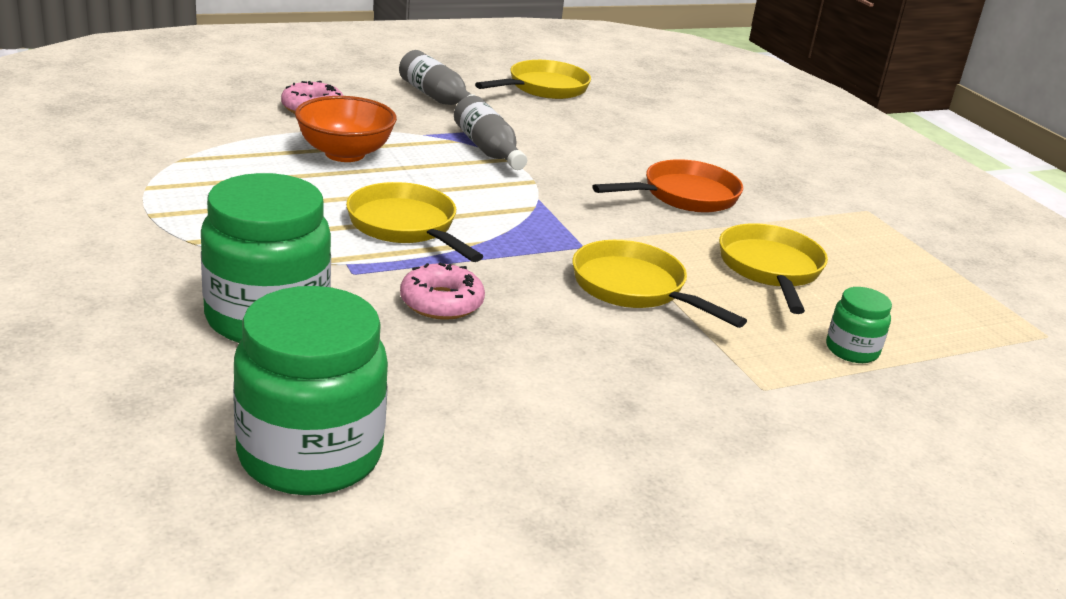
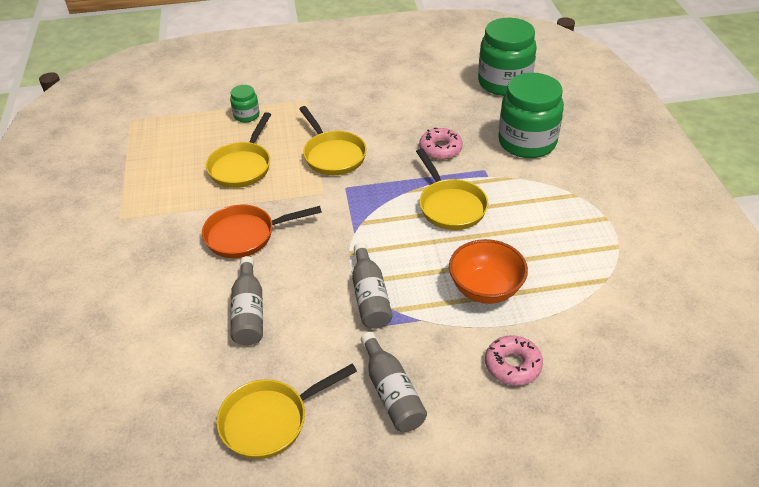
camera: 160 degrees left, 15 degrees up
none -> grey bottle [230,256,263,346]

